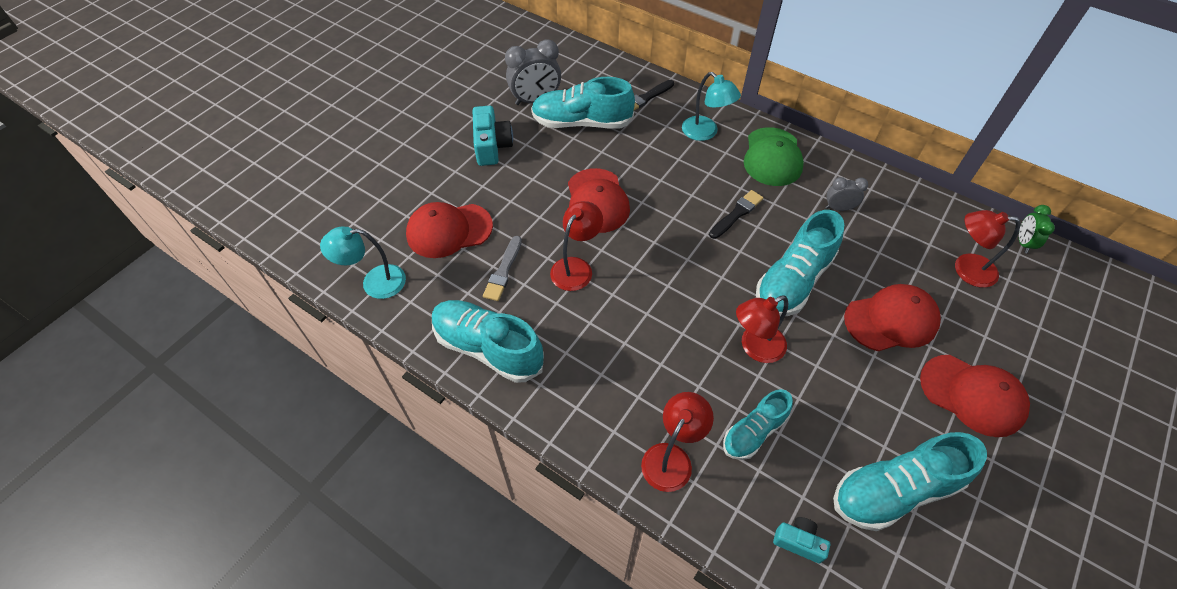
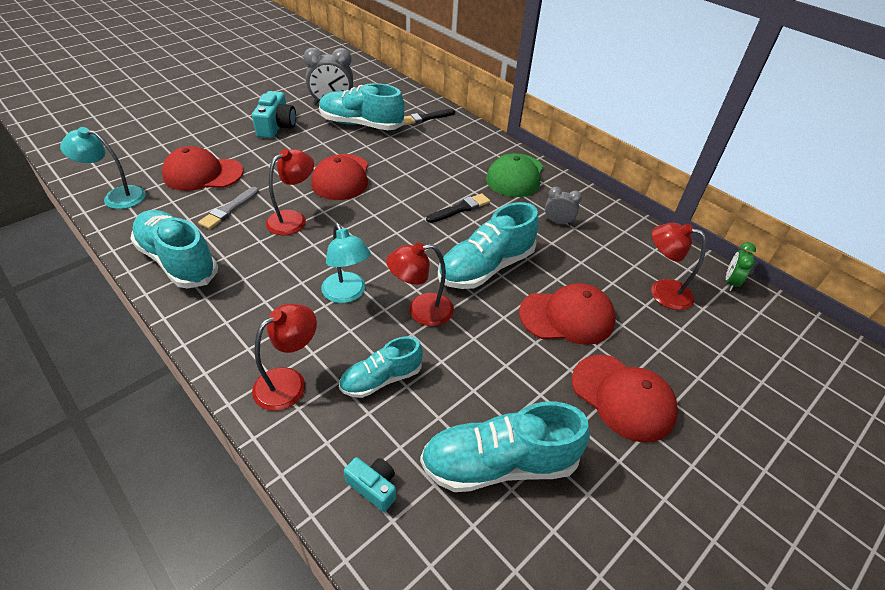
camera: 10 degrees right, 10 degrees down
turquoise lamp [682,72,741,141] -> turquoise lamp moved to [321,223,371,303]

